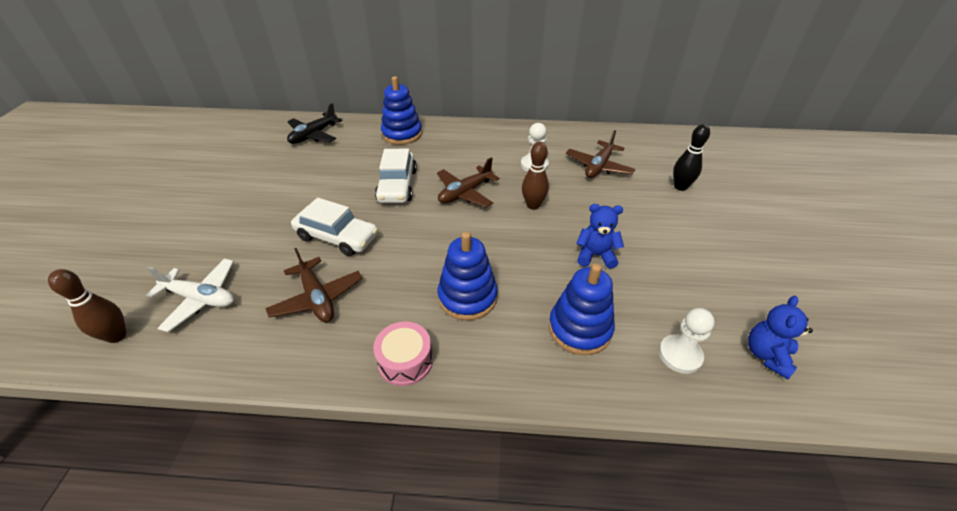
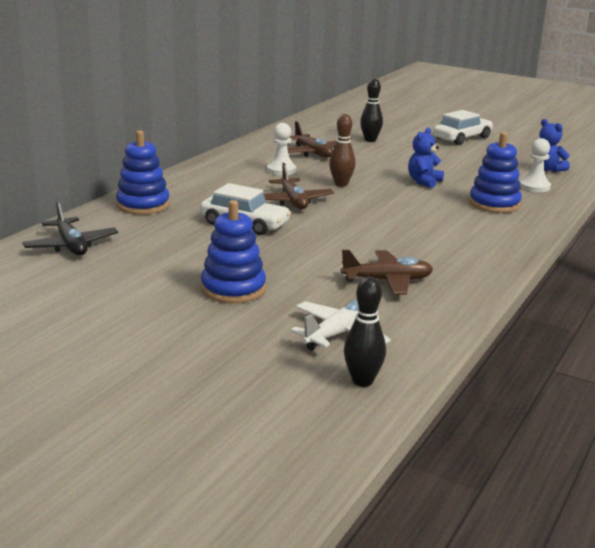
camera: 65 degrees left, 20 degrees down
brown bowling pin [48,269,127,343] -> black bowling pin [344,277,386,387]
white car [291,197,378,256] -> white car moved to [433,110,493,145]
pink drum [373,322,433,386] -> none
blue stacking toy [437,232,498,321] -> blue stacking toy moved to [201,200,266,303]

